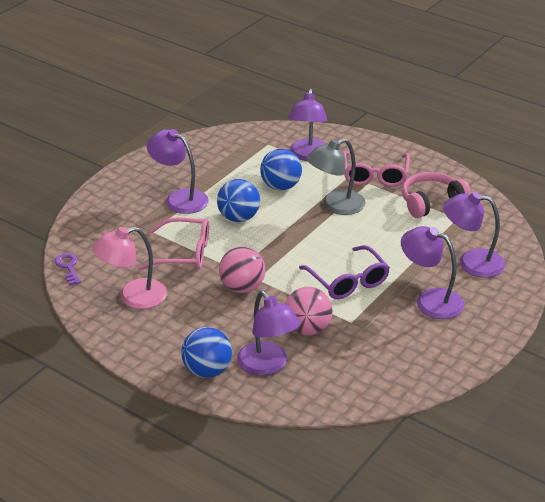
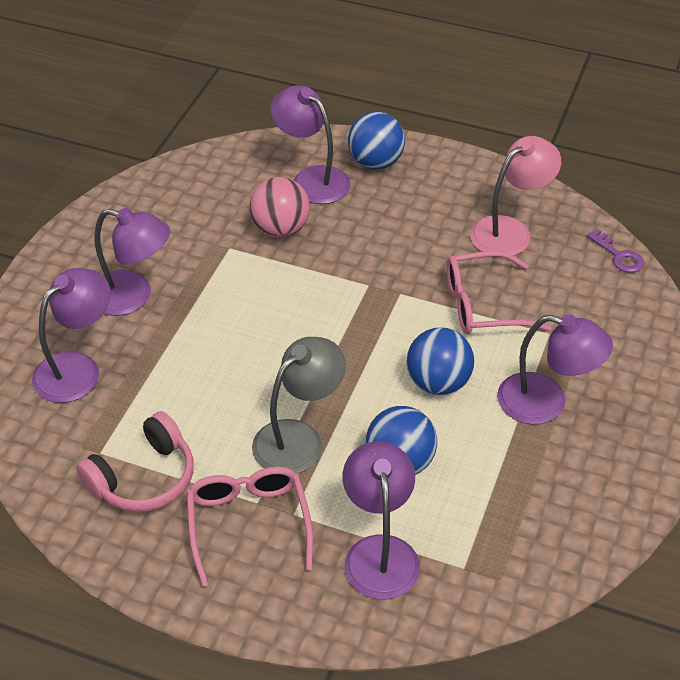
camera: 165 degrees right, 10 degrees up
pink ball [219,246,265,293] -> none
purple glasses [299,245,390,299] -> none
purple lamp [443,192,505,278] -> purple lamp turned 45 degrees counterclockwise [32,268,111,403]

